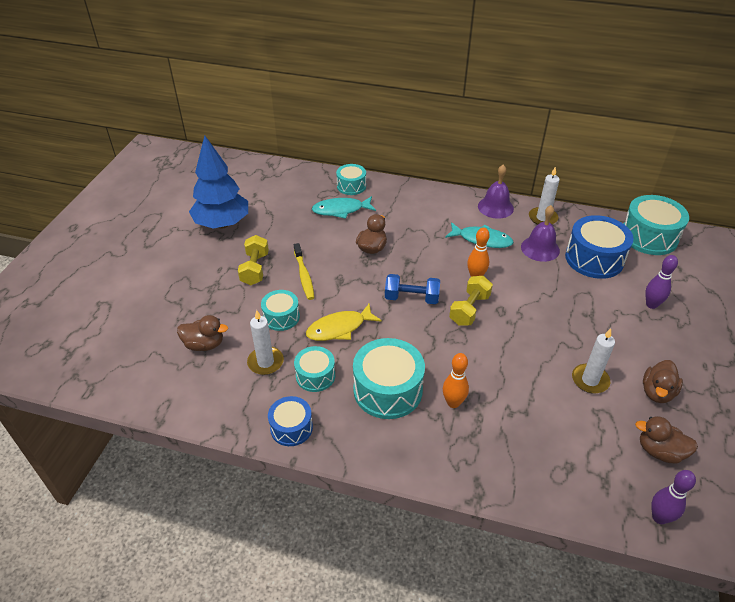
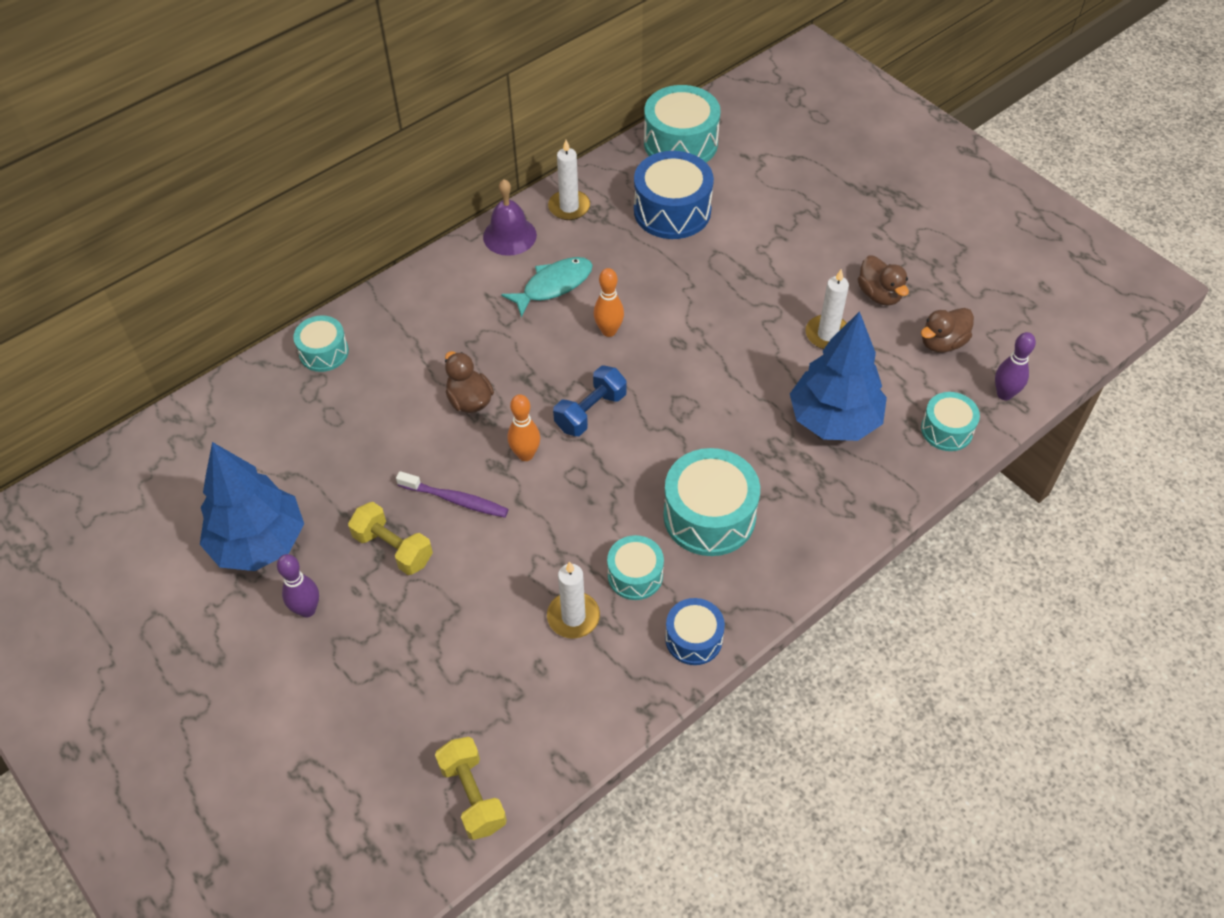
camera: 55 degrees left, 10 degrees up
brown duck [177,315,228,351] -> none
turquoise drum [261,290,300,331] -> turquoise drum moved to [921,392,980,451]
yellow toothbrush [294,243,314,300] -> purple toothbrush [396,471,509,518]
yellow fish [306,303,382,341] -> none
turquoise fish [312,196,376,219] -> none
orange bowling pin [443,353,469,408] -> orange bowling pin moved to [508,394,540,461]
yellow dumbbell [449,276,493,326] -> yellow dumbbell moved to [435,737,507,840]
purple bell [521,205,560,262] -> none
purple bowling pin [645,255,678,309] -> purple bowling pin moved to [277,554,319,617]
none -> blue tree [790,311,887,441]

